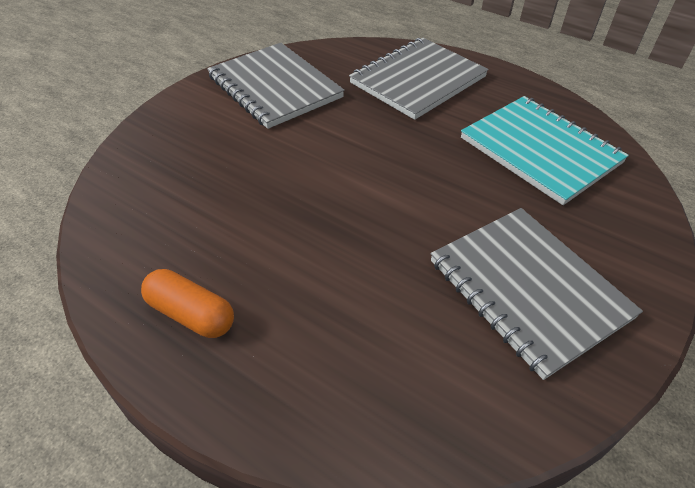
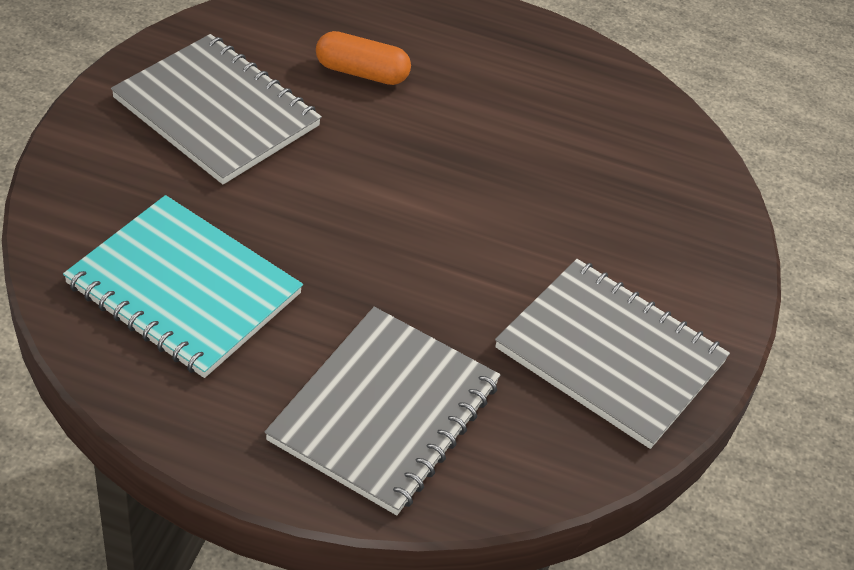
camera: 160 degrees right, 0 degrees up
orange capsule [141,269,234,338] -> orange capsule moved to [316,31,411,85]

